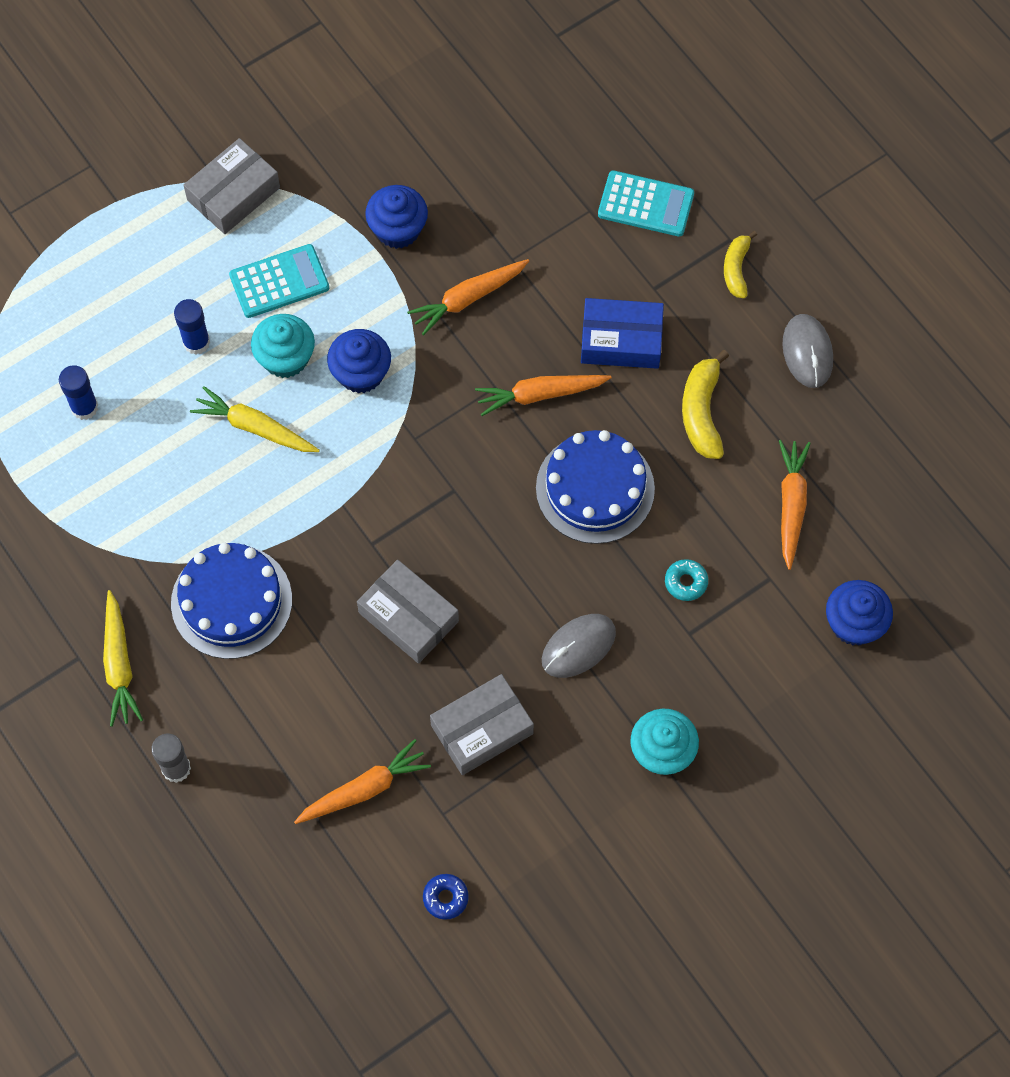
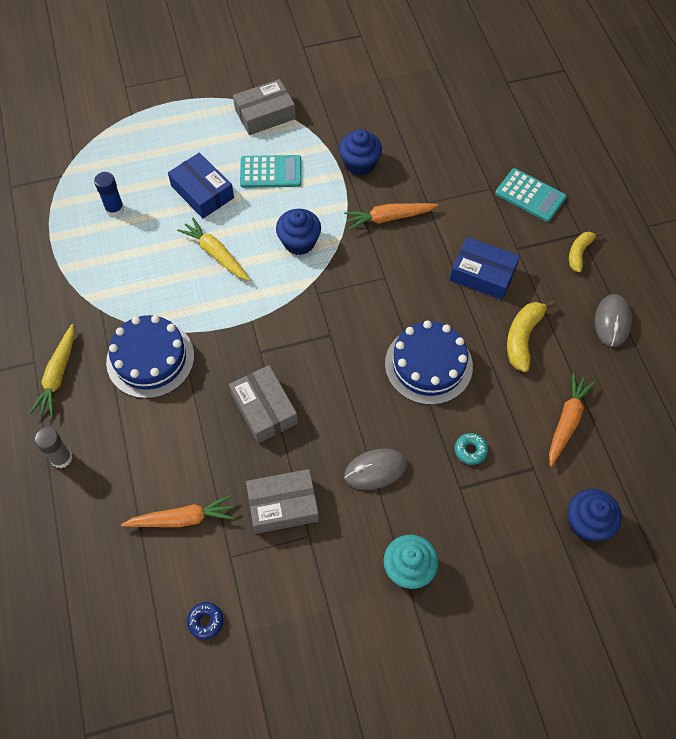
camera: 20 degrees right, 5 degrees down
blue glue stick [174,299,210,355] -> blue box [168,152,234,218]
turquoise cupcake [251,314,315,378] -> none
orange carrot [475,375,612,416] -> none

